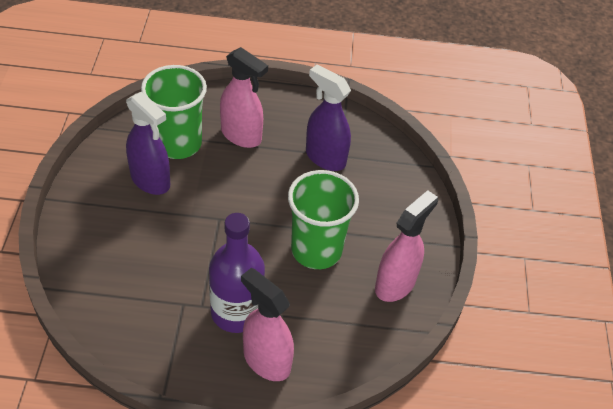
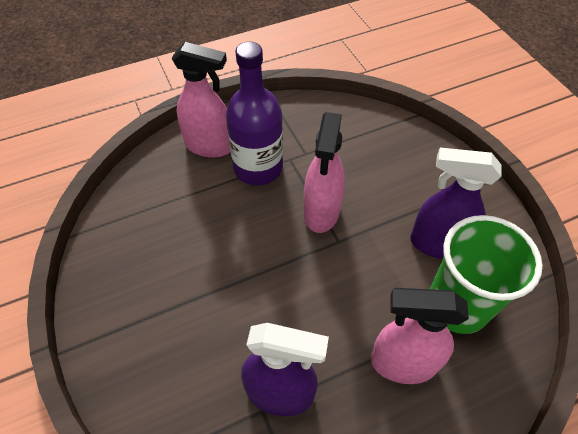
camera: 155 degrees right, 5 degrees up
green cup [288,170,359,269] -> none
pink spray bottle [375,190,438,302] -> pink spray bottle moved to [304,112,345,233]

